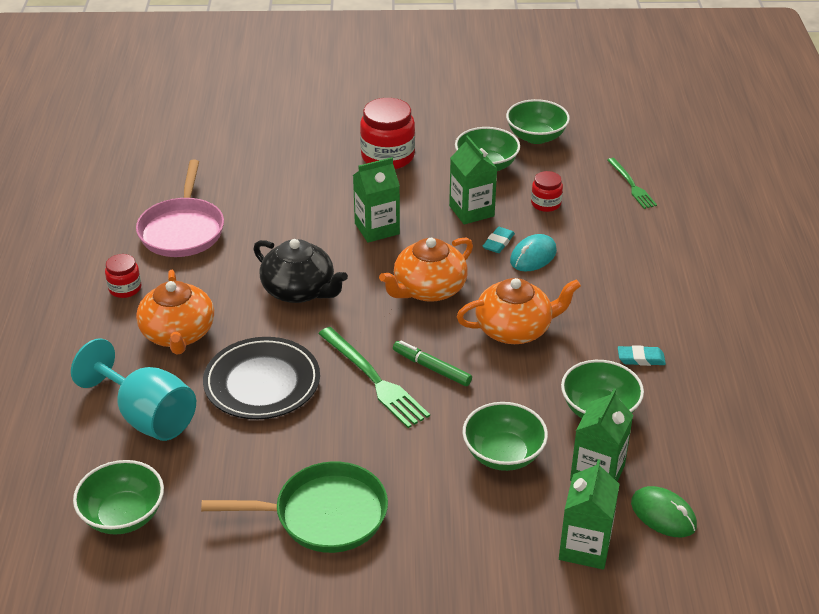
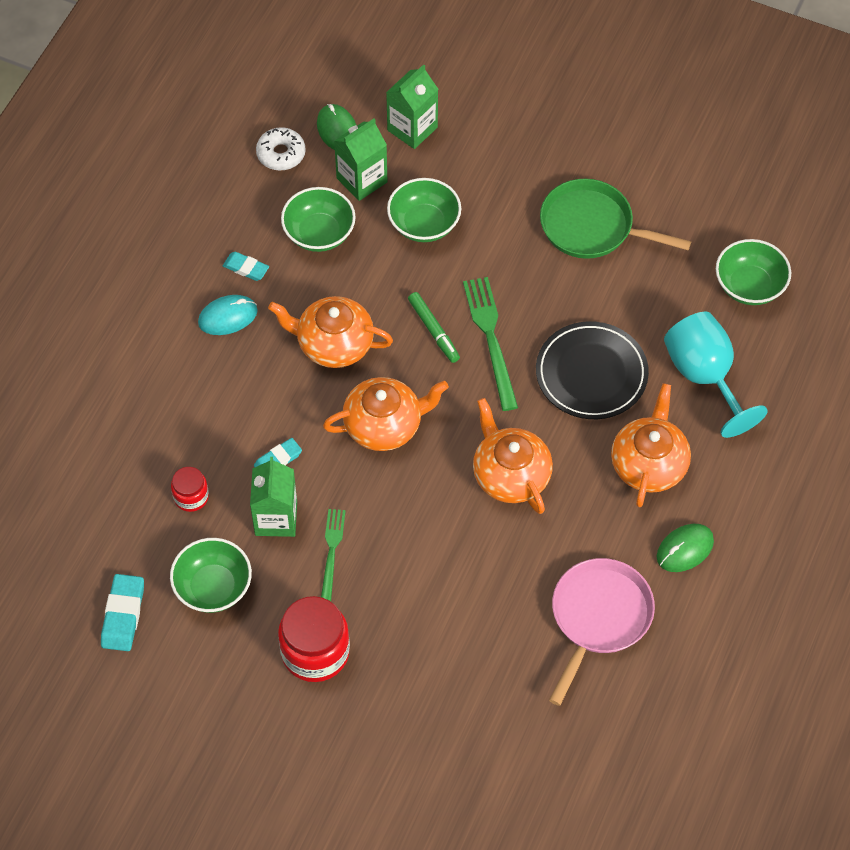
camera: 155 degrees left, 20 degrees up
red jar [105,254,141,298] -> green mouse [657,524,714,572]
black teapot [253,239,348,303] -> orange teapot [473,398,553,514]
green carton [353,157,400,243] -> none
green bowl [506,99,570,144] -> turquoise eraser [101,574,144,651]
turquoise mouse [510,234,557,272] -> turquoise mouse moved to [198,295,258,335]
green fork [608,158,657,209] -> green fork moved to [321,509,346,601]
none -> white donut [256,127,306,171]

